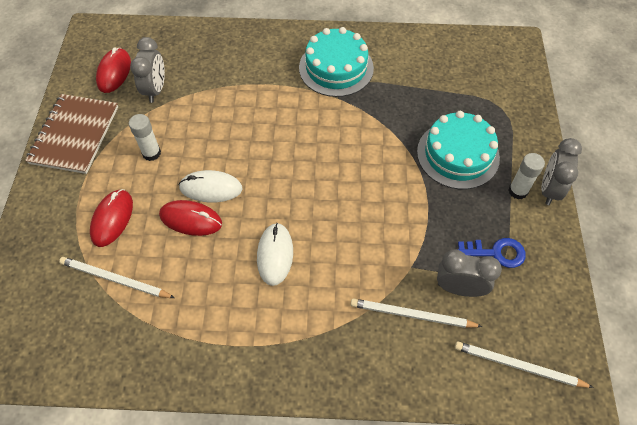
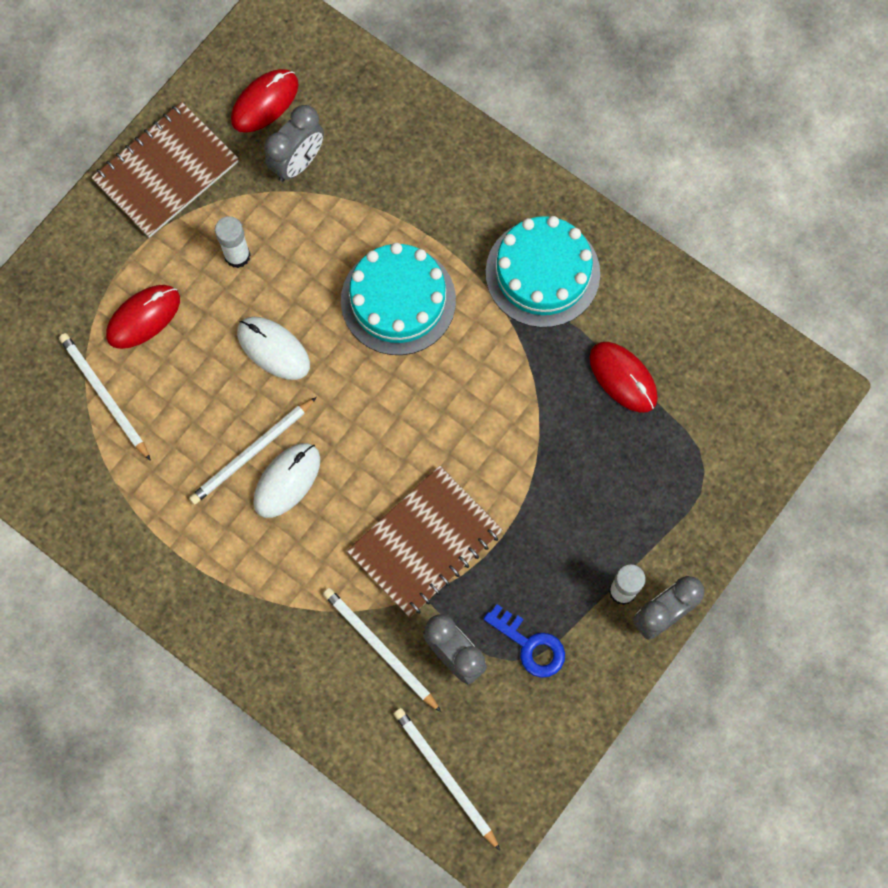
camera: 35 degrees right, 15 degrees up
red mouse [159,200,222,236] -> red mouse moved to [590,342,658,413]
turquoise cake [417,111,500,189] -> turquoise cake moved to [341,243,456,355]
none -> white pencil [189,397,317,505]
none -> brown notebook [347,466,503,618]

